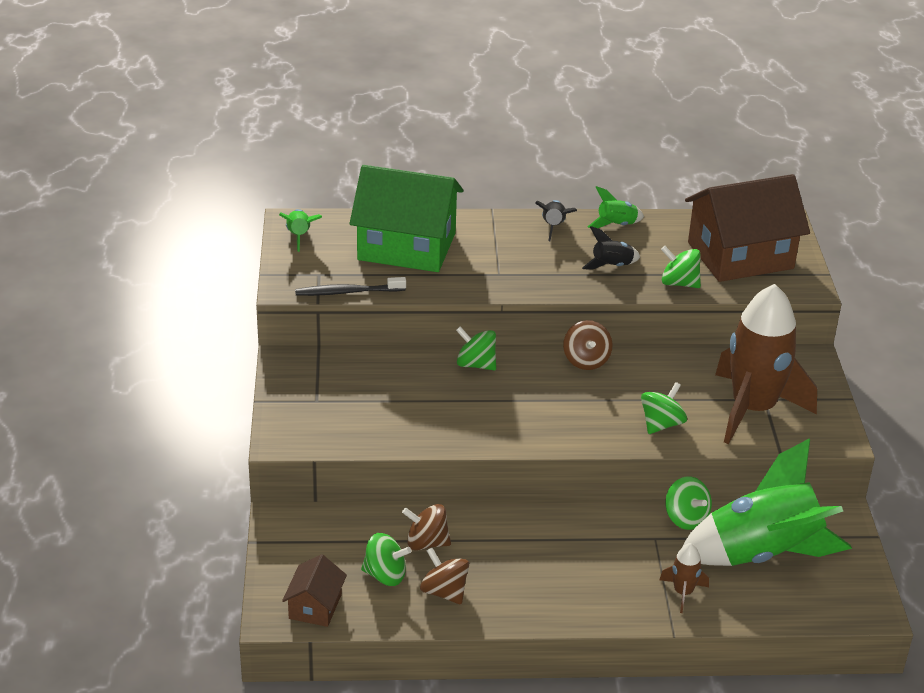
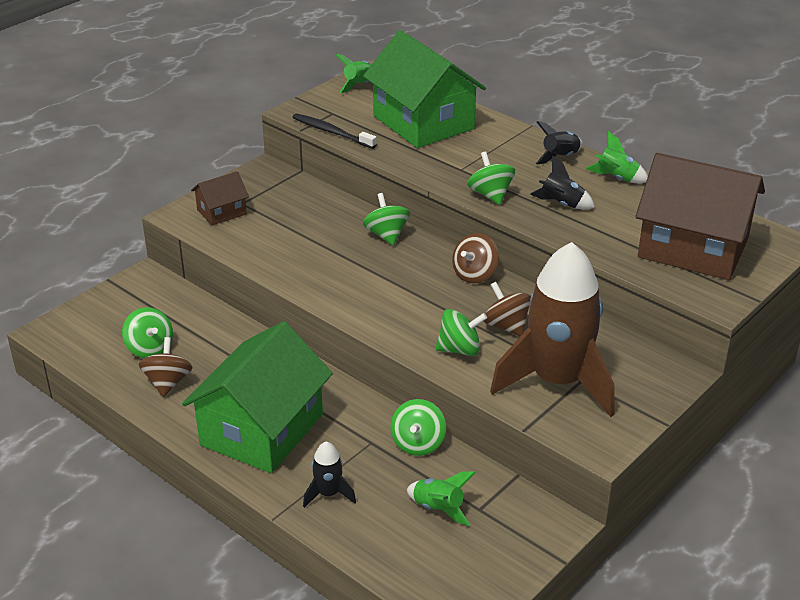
camera: 45 degrees right, 0 degrees up
brown house [282,554,347,627] -> brown house moved to [191,171,249,225]
brown spinning top [402,504,451,550] -> brown spinning top moved to [483,282,531,336]
brown rocket [659,543,709,613] -> black rocket [303,441,356,508]
green spinning top [661,246,701,288] -> green spinning top moved to [467,152,515,205]
green rocket [683,438,852,566] -> green rocket [407,472,475,526], size x0.41
none -> green house [182,321,333,473]

